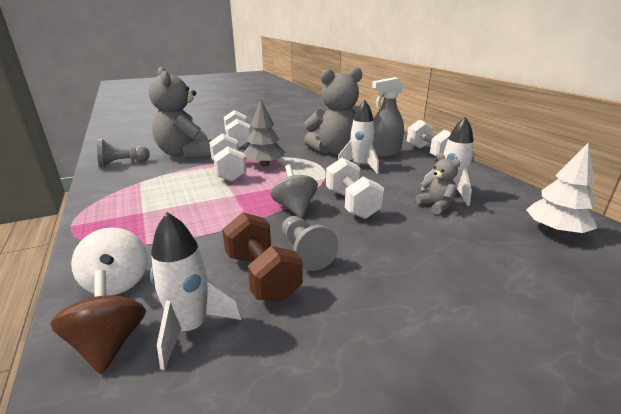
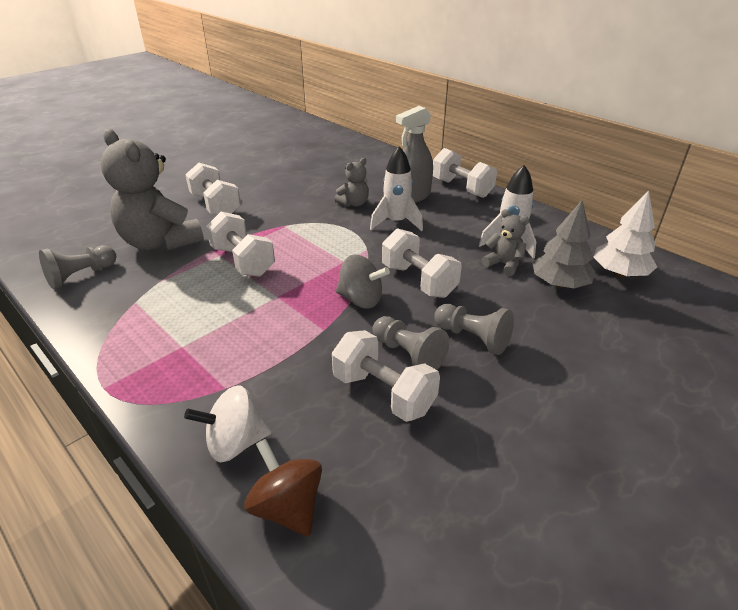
camera: 20 degrees left, 10 degrees up
white spinning top [71,228,148,295] -> white spinning top turned 120 degrees clockwise [184,386,272,463]
white rocket [150,212,241,370] -> none
brown dumbbell [222,212,303,302] -> white dumbbell [332,330,440,422]
grey tree [243,100,285,166] -> grey tree moved to [532,200,596,288]
grey spinning top [271,164,318,218] -> grey spinning top turned 150 degrees clockwise [336,255,390,309]
grey teddy bear [304,67,362,155] -> grey teddy bear [335,158,369,207], size x0.47
none -> grey pawn [434,304,514,355]

